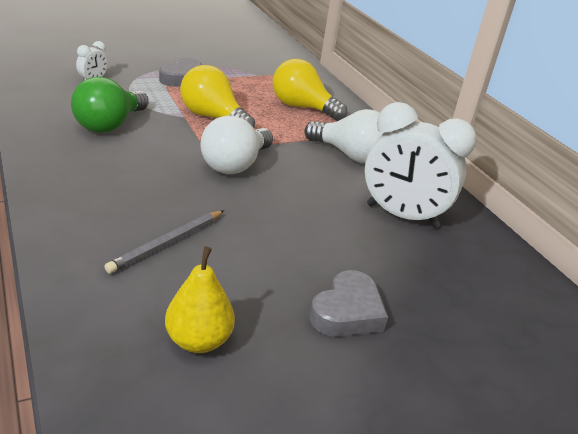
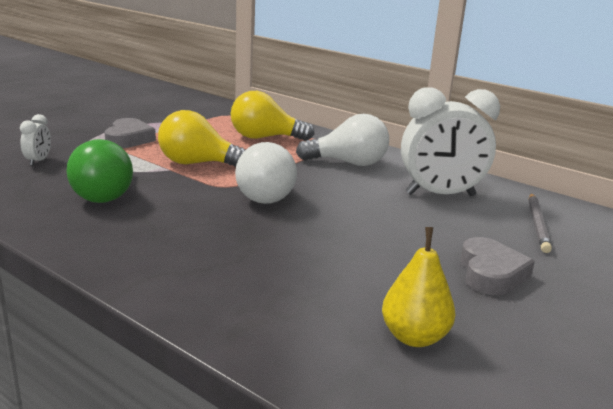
camera: 25 degrees left, 10 degrees down
grey pencil [104,210,224,274] -> grey pencil moved to [528,193,552,253]

